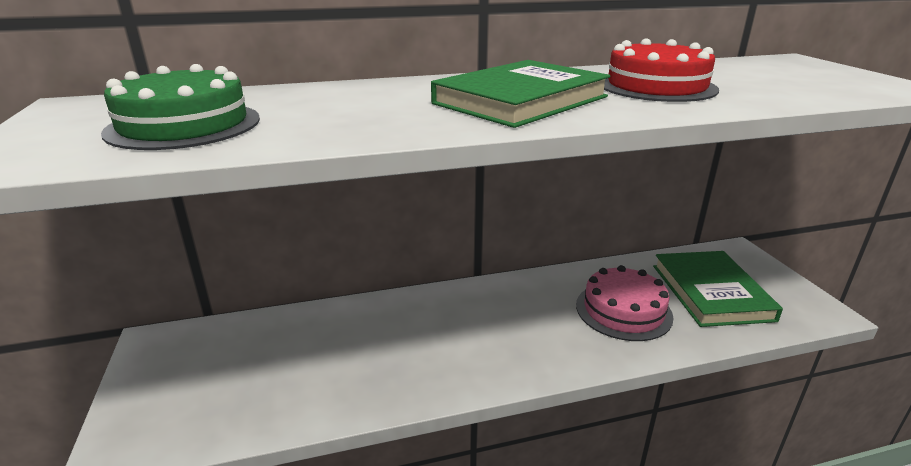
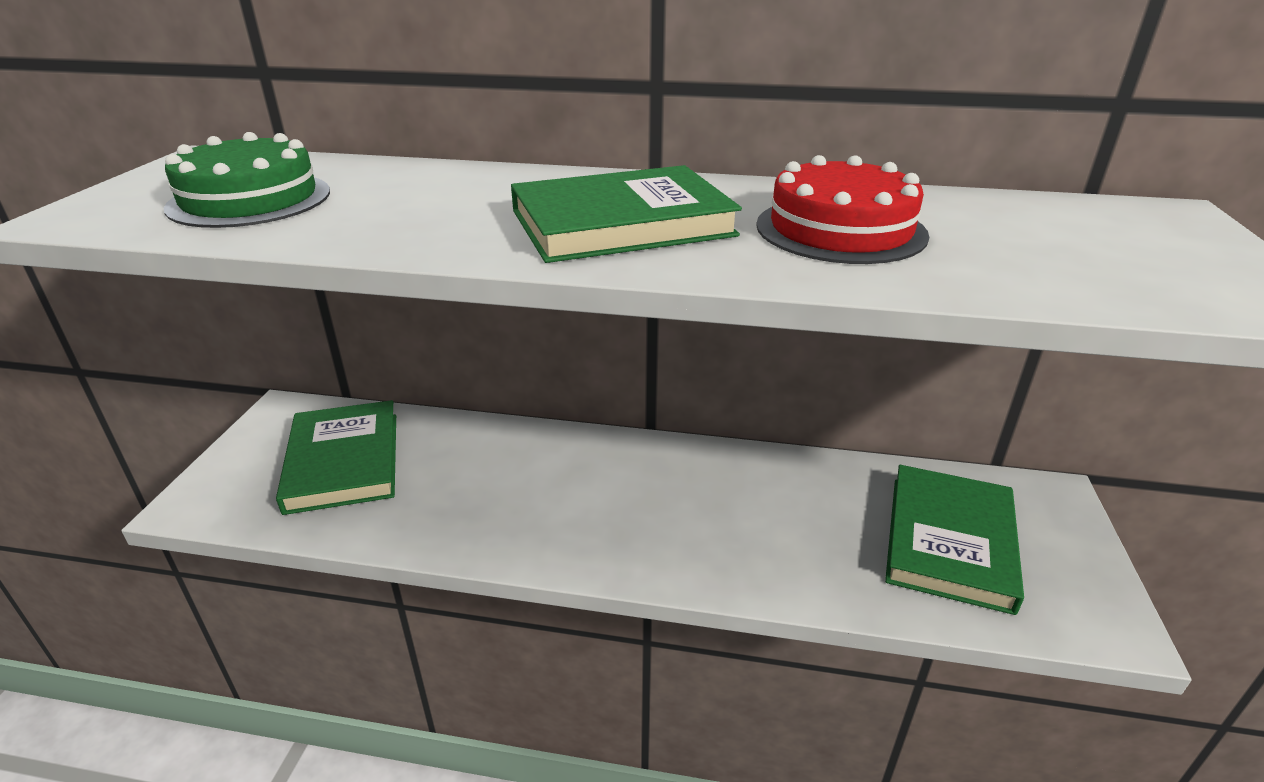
camera: 25 degrees right, 5 degrees up
pink cake [576,265,674,341] -> none
none -> green book [276,400,396,515]

